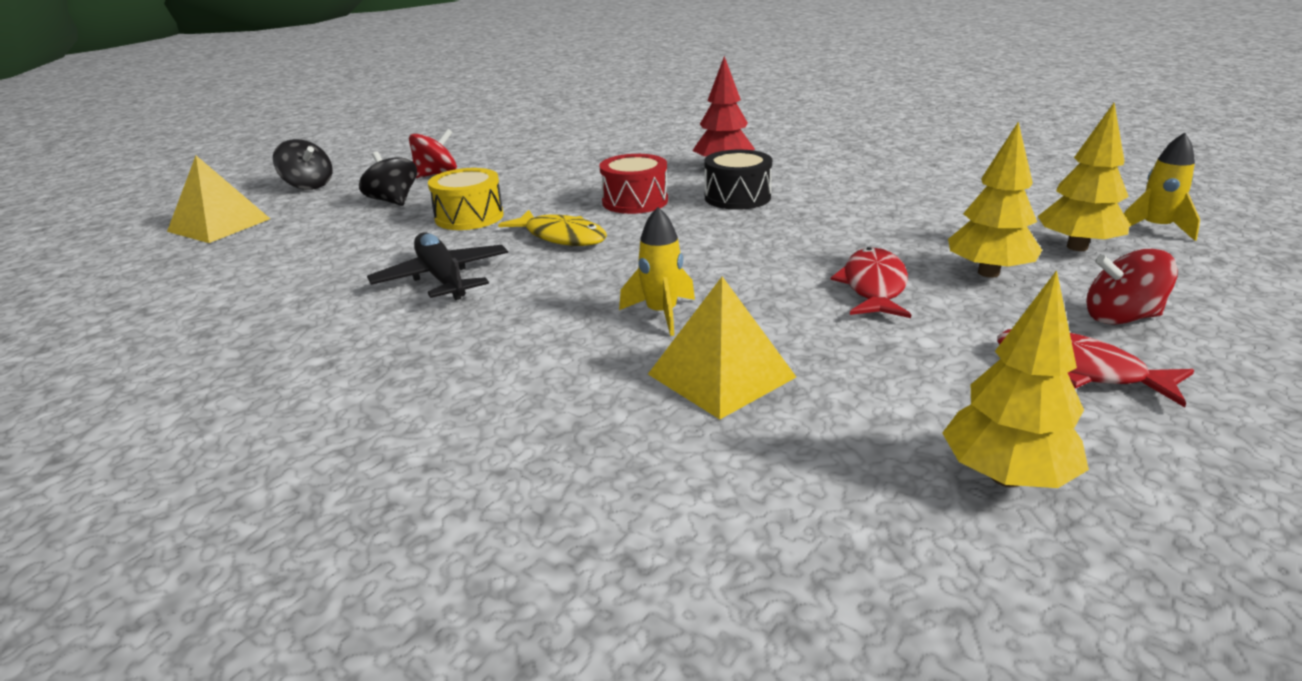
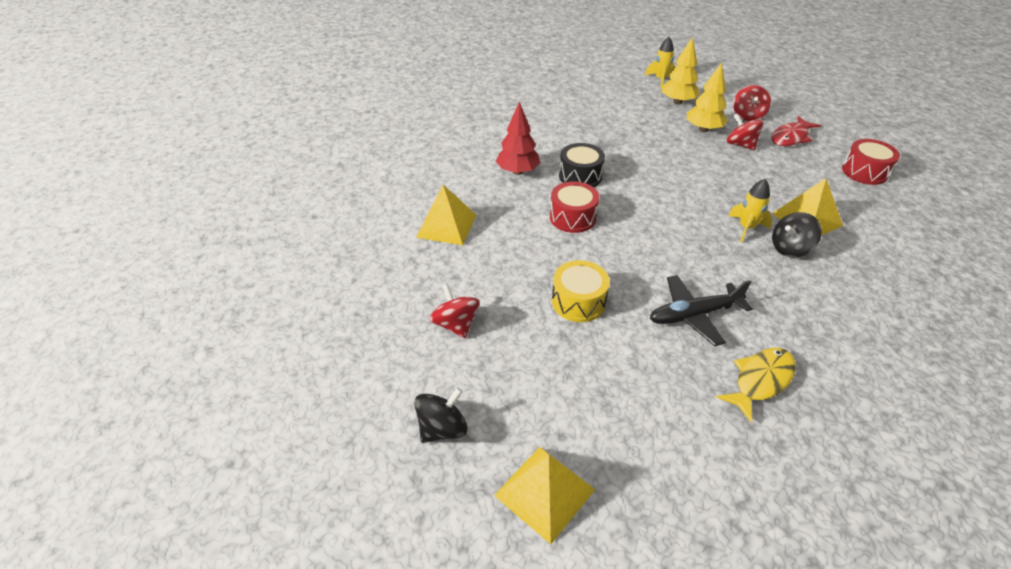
camera: 80 degrees left, 15 degrees up
black spinning top [359,152,417,206] -> black spinning top moved to [772,212,822,258]
yellow fish [498,210,607,246] -> yellow fish moved to [716,348,796,423]
red fish [831,247,911,318] -> none
yellow tree [942,270,1089,488] -> red drum [842,139,900,185]
none -> yellow pyramid [416,185,476,245]
none -> red spinning top [727,113,764,150]

